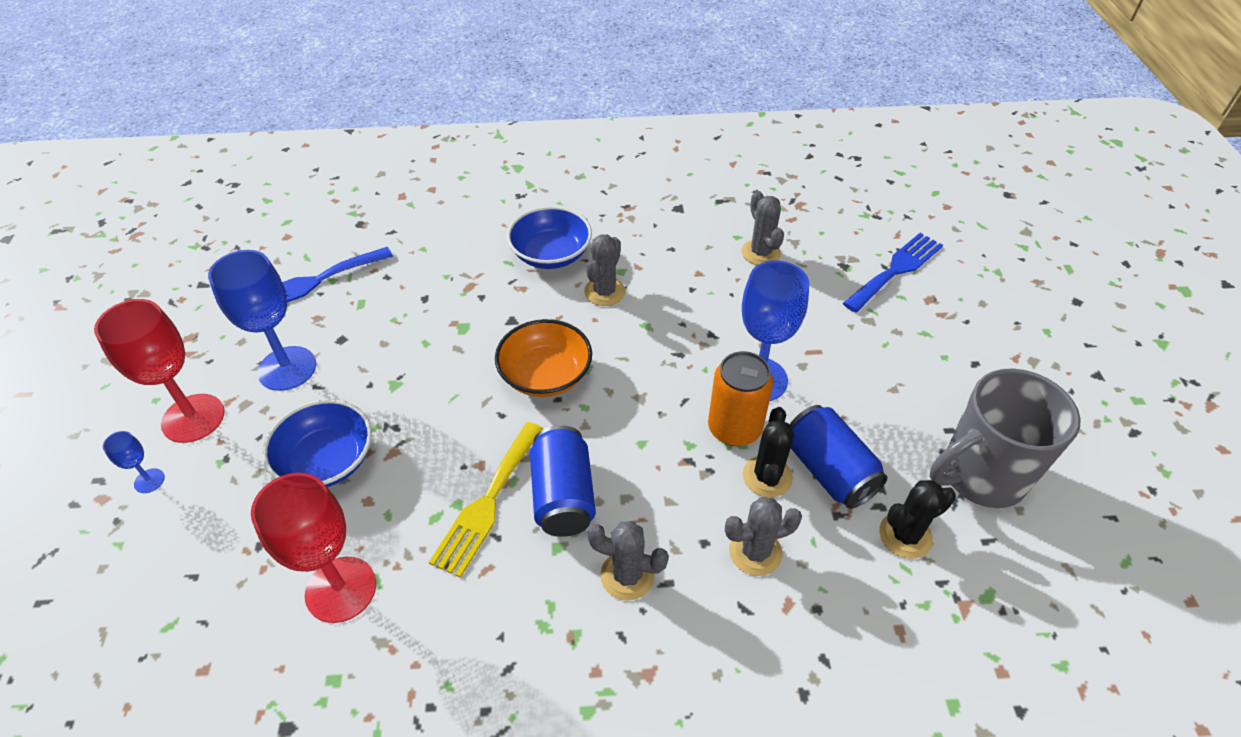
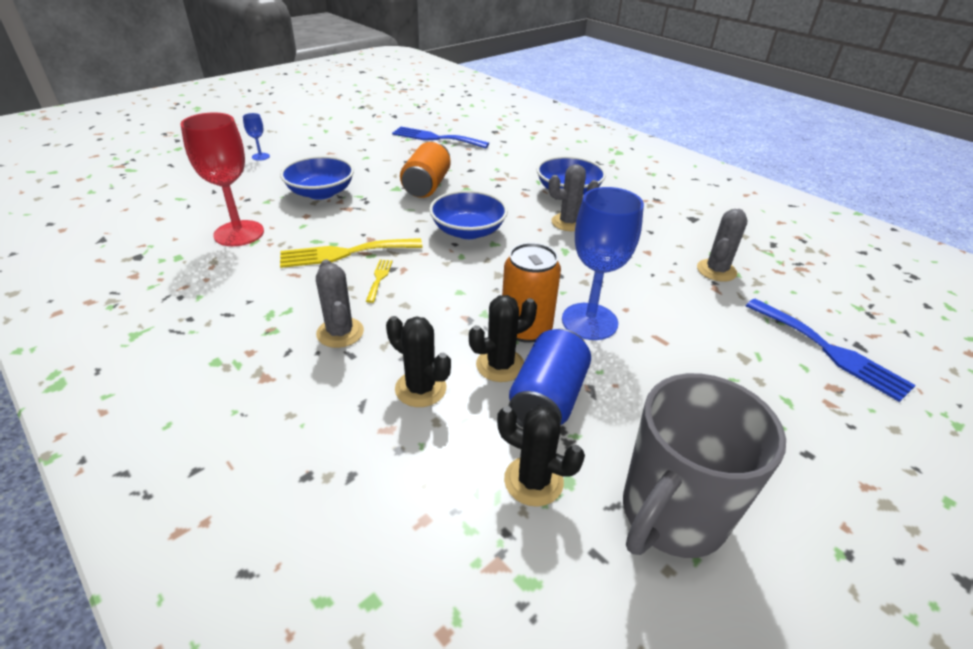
camera: 50 degrees right, 10 degrees down
red goblet [94,299,225,443] -> none
blue goblet [208,250,316,391] -> none
orange bowl [495,319,592,397] -> blue bowl [429,190,508,239]
blue can [530,425,596,537] -> yellow fork [366,260,393,303]
grey cactus [725,497,802,576] -> black cactus [386,316,451,407]
blue fork [843,233,943,313] -> blue fork turned 45 degrees clockwise [746,299,916,402]
grey mug [930,368,1081,508] -> grey mug turned 75 degrees counterclockwise [623,373,786,558]
none -> orange can [400,141,451,198]

